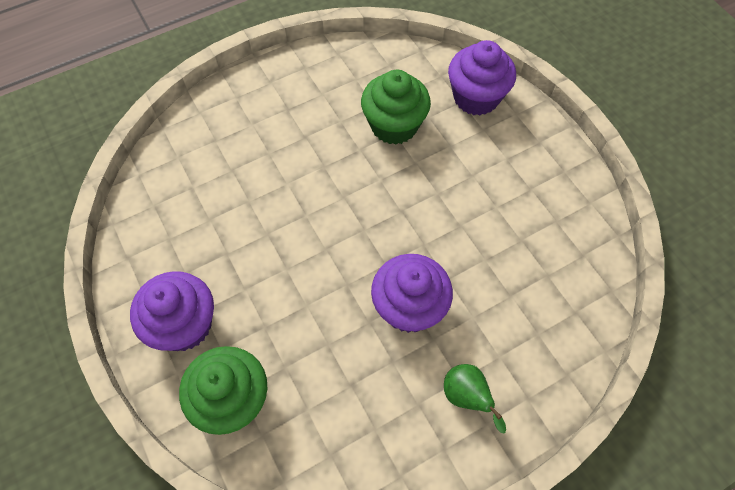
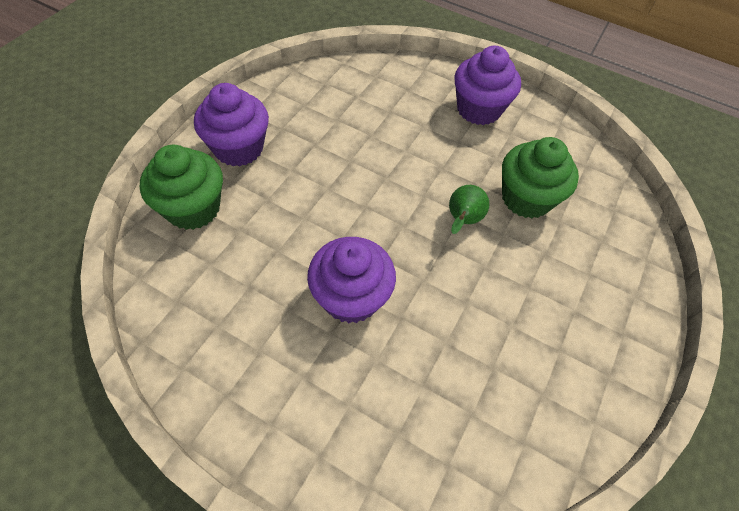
camera: 55 degrees right, 5 degrees down
green pear [444,364,506,433] -> green pear moved to [449,185,490,234]
purple cupcake [448,40,516,116] -> purple cupcake moved to [454,46,521,125]

